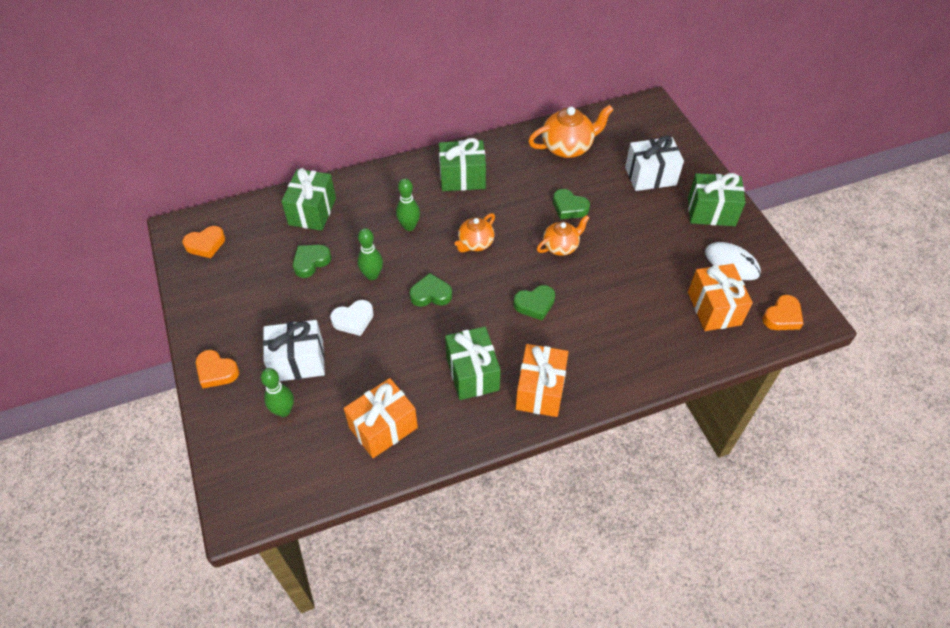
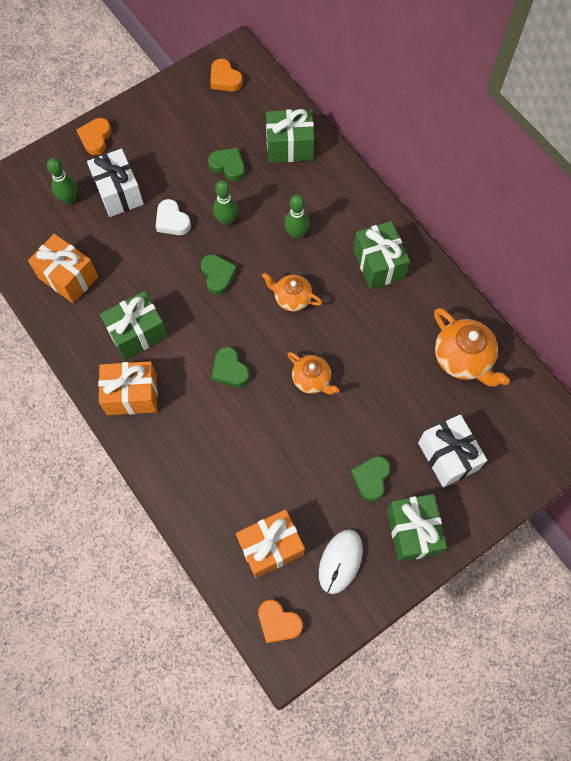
camera: 75 degrees right, 15 degrees up
green heart [553,189,590,219] -> green heart moved to [351,456,390,502]

